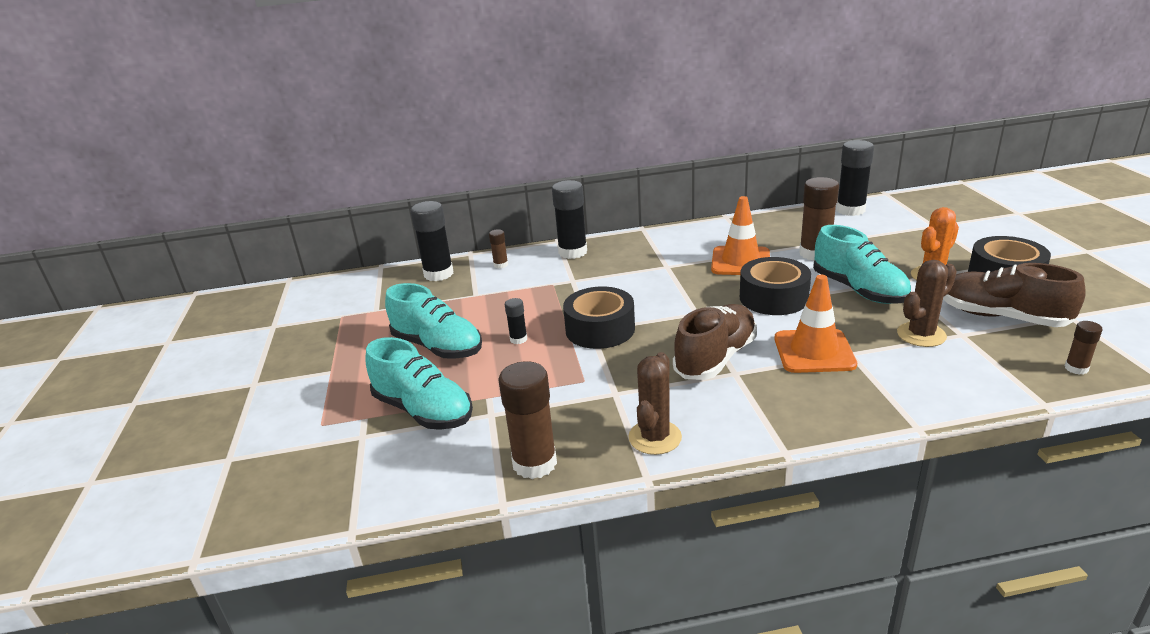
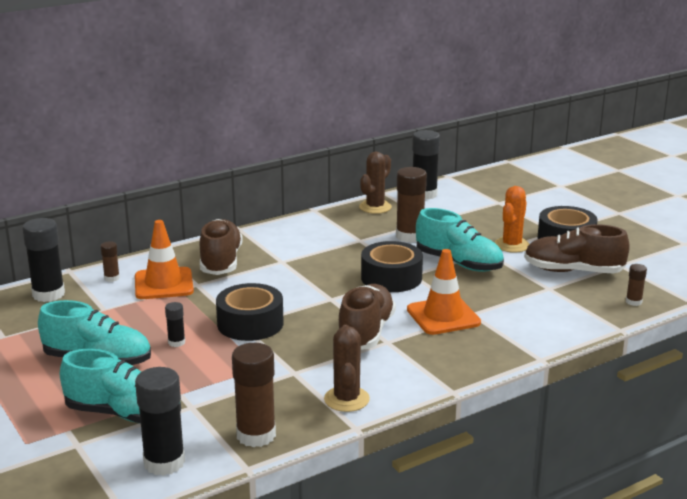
camera: 25 degrees left, 5 degrees down
black glue stick [552,180,587,259] -> black glue stick moved to [135,367,185,476]
orange traffic cone [711,196,770,275] -> orange traffic cone moved to [135,220,194,299]
brown cactus [897,260,957,347] -> brown cactus moved to [359,152,392,214]
none -> brown shoe [200,219,243,275]

